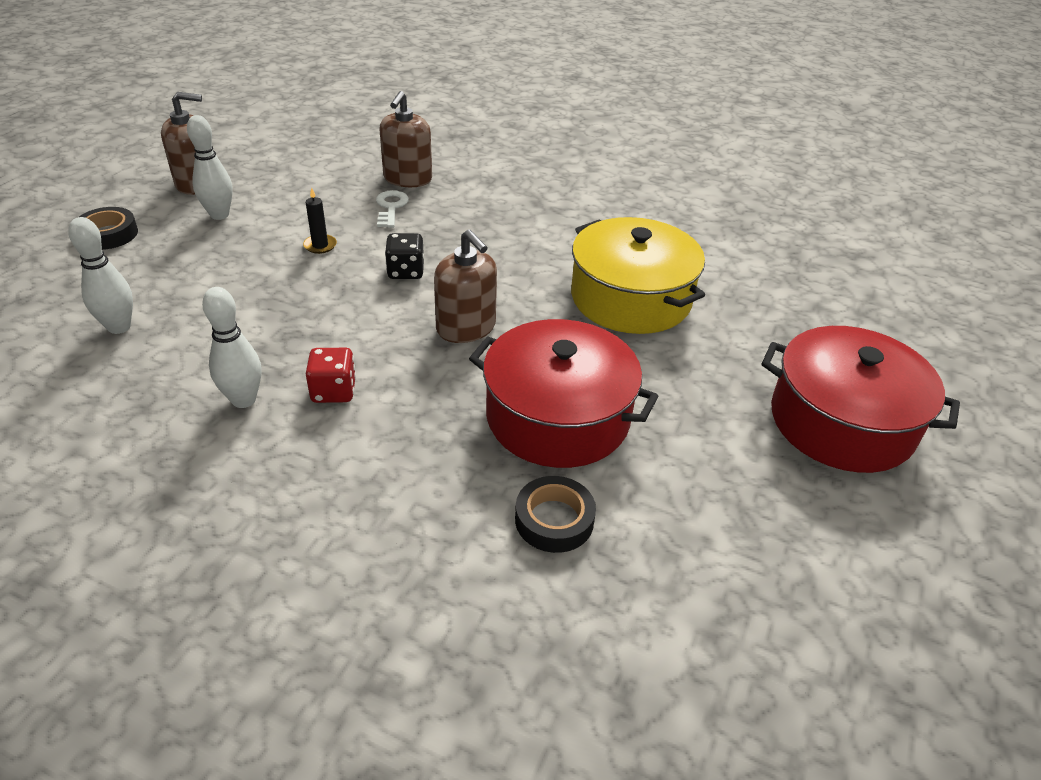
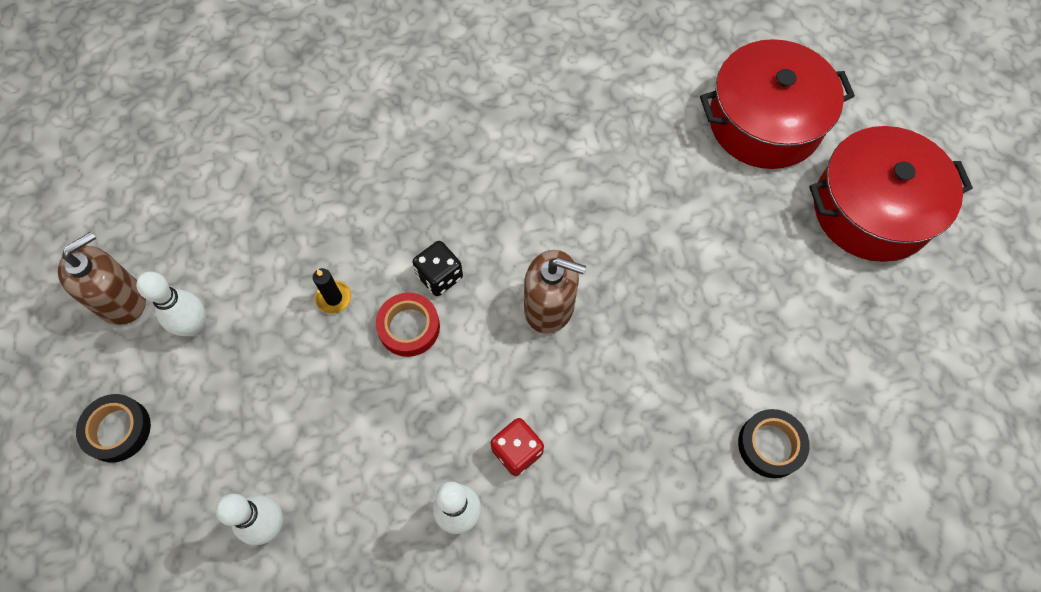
camera: 35 degrees left, 25 degrees up
white key [376,190,409,228] -> none
brown soap dispenser [380,91,432,187] -> none
red pot [469,319,658,468] -> red pot moved to [700,39,855,169]
yellow pot [571,217,705,334] -> none
none -> red tape [376,293,440,357]

